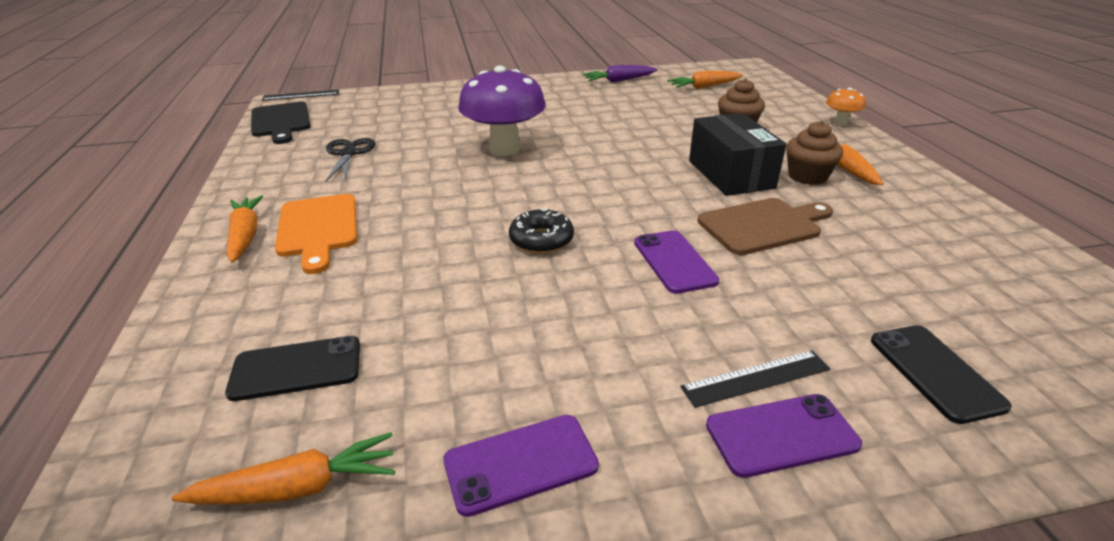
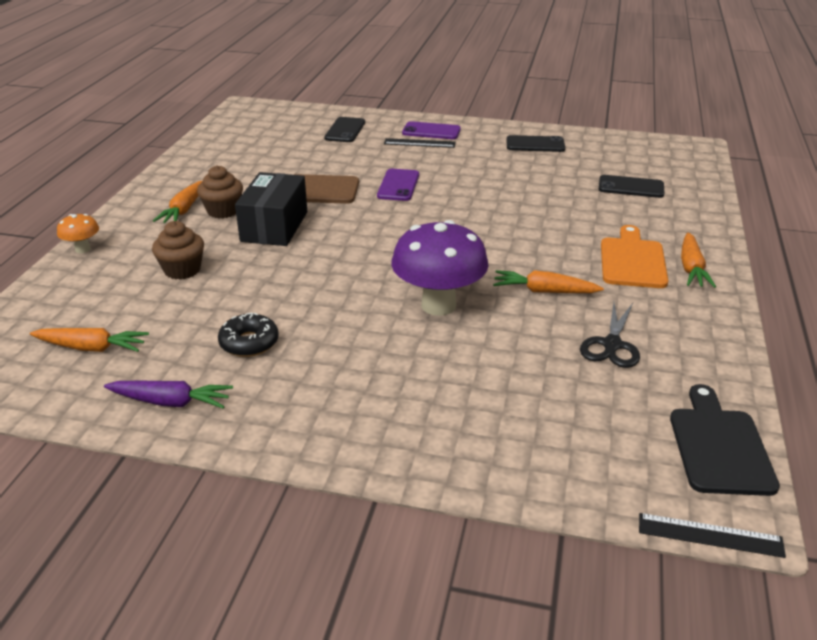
camera: 155 degrees left, 0 degrees up
orange carrot [172,432,395,505] -> orange carrot moved to [493,270,604,293]
purple phone [443,415,599,517] -> black phone [507,135,565,152]
black donut [509,208,574,254] -> black donut moved to [218,313,279,357]

